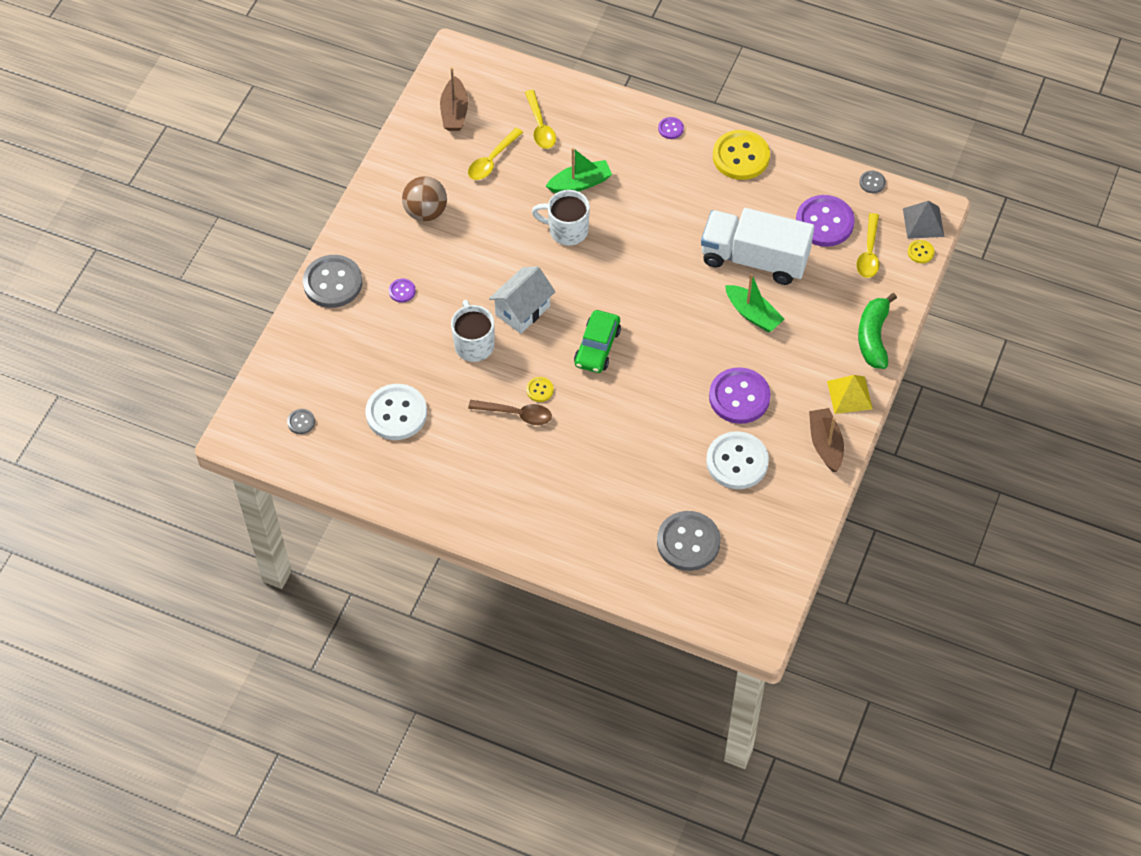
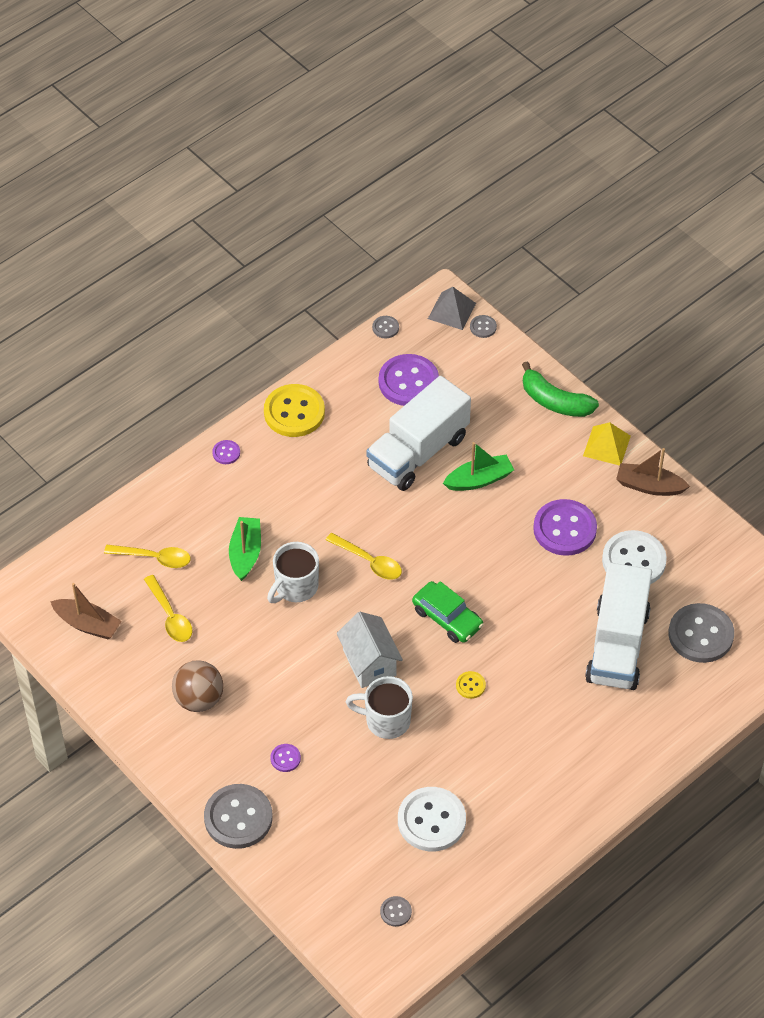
camera: 65 degrees left, 5 degrees down
brown spoon [468,400,552,425] -> none
yellow spoon [856,213,879,278] -> yellow spoon moved to [326,533,402,580]
yellow button [908,240,934,263] -> grey button [470,315,497,338]
none -> white truck [585,563,652,690]

